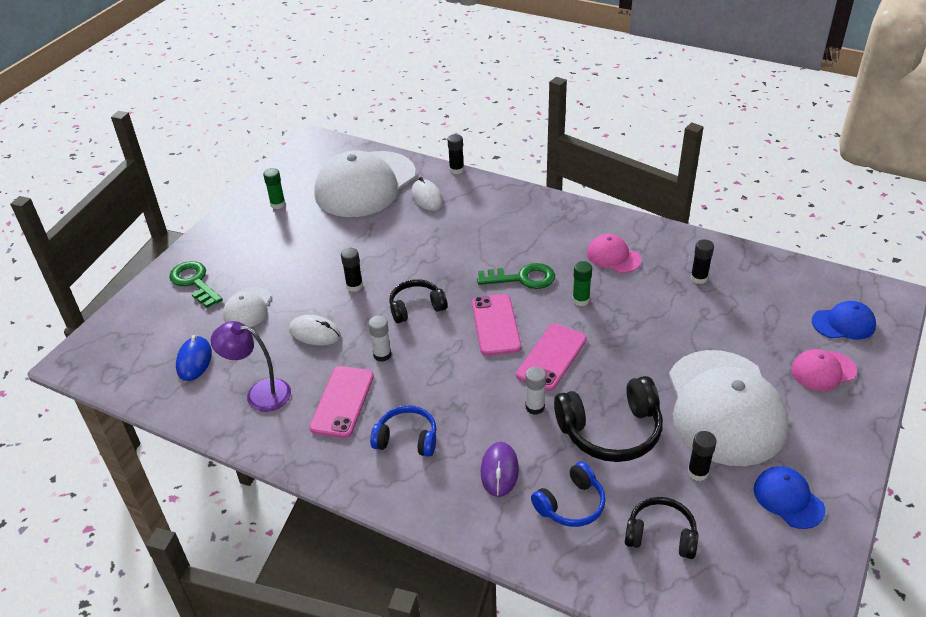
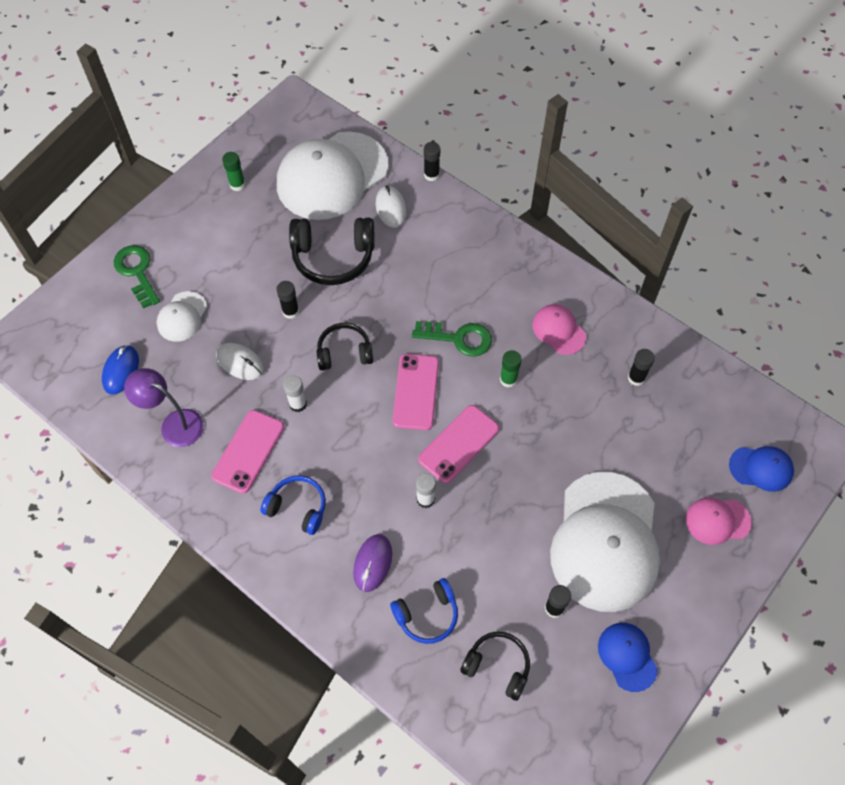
camera: 10 degrees right, 20 degrees up
black headphones [554,376,663,462] -> black headphones moved to [289,218,375,285]

